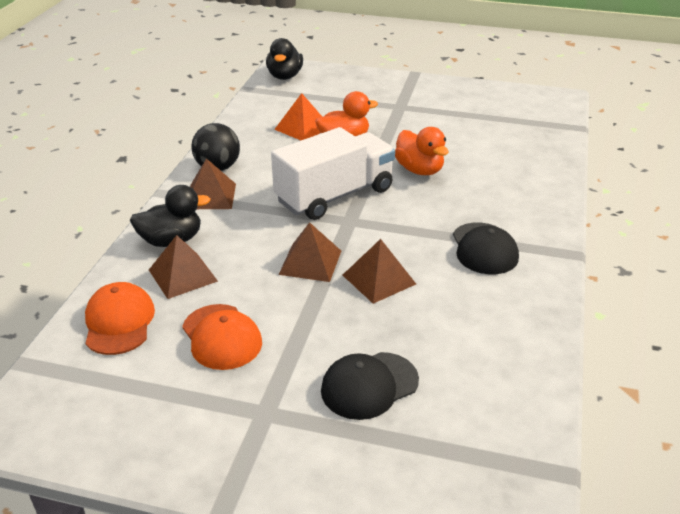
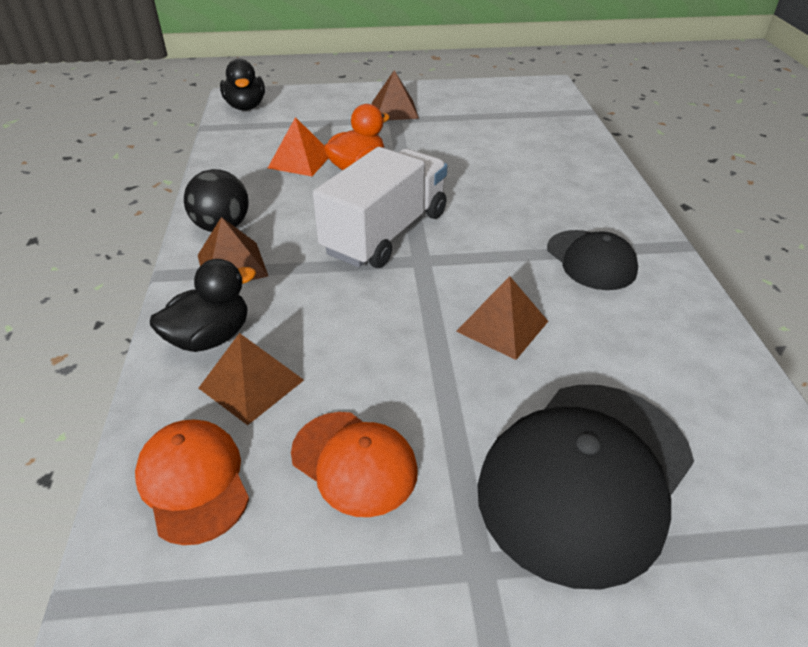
camera: 20 degrees left, 5 degrees up
brown pyramid [279,222,341,282] -> brown pyramid moved to [372,70,419,120]
black cap [321,352,419,420] -> black cap [477,385,694,590], size x1.78
orange duck [395,127,449,175] -> none

